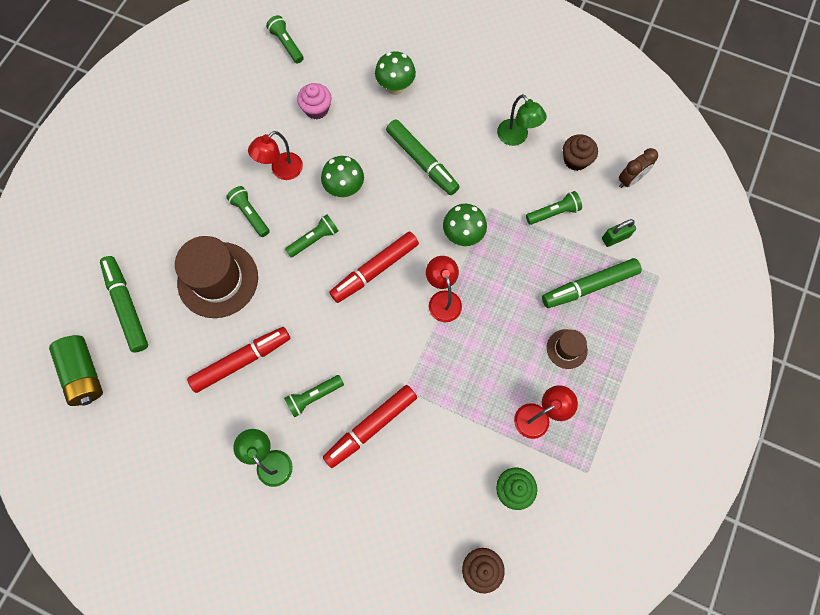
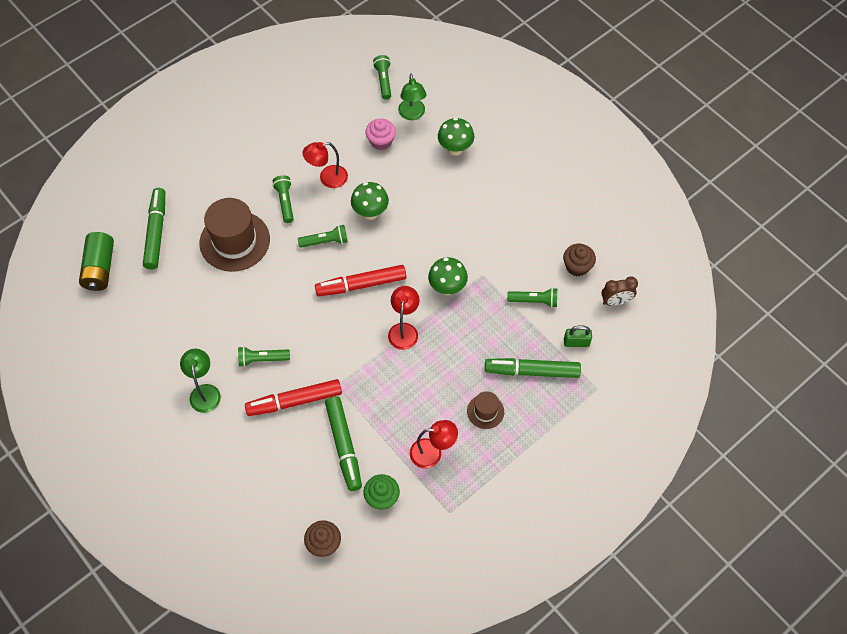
camera: 25 degrees right, 10 degrees down
red marker [187,327,291,393] -> none
green marker [386,119,460,195] -> green marker moved to [325,396,362,491]
green lamp [497,94,547,146] -> green lamp moved to [398,73,427,120]

